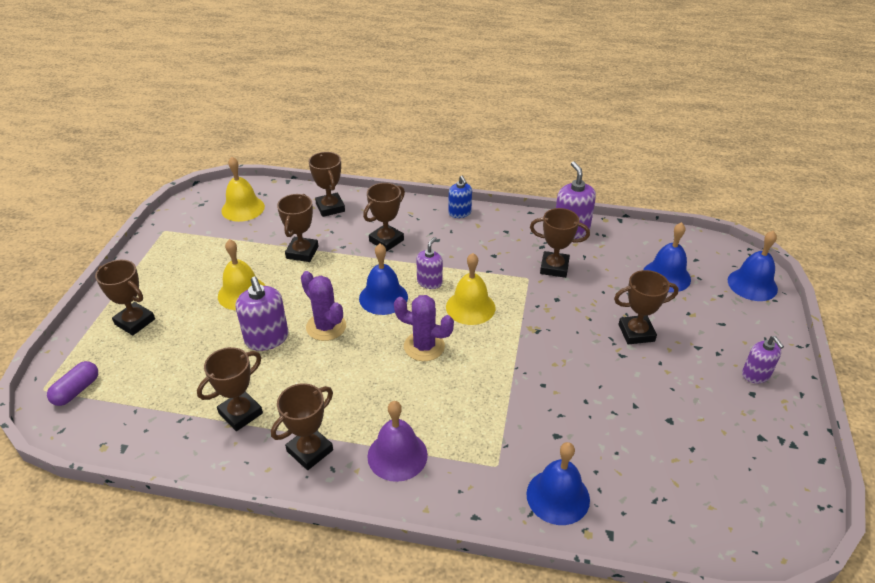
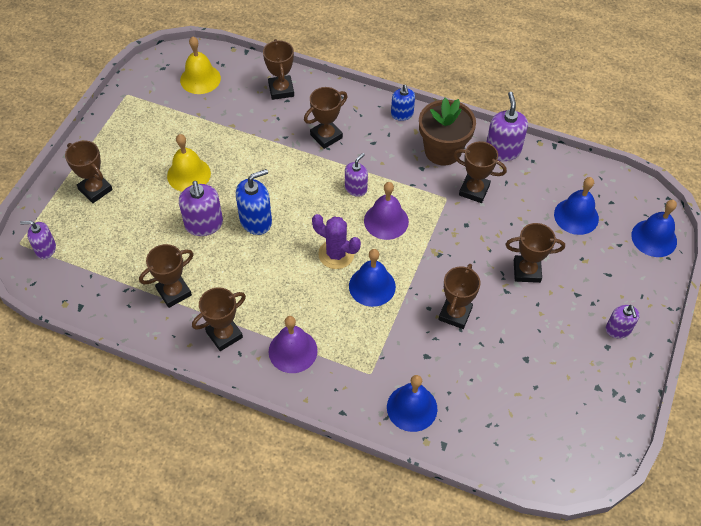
camera: 10 degrees right, 15 degrees up
purple capsule [47,361,98,406] -> purple soap dispenser [20,221,56,259]
brown trophy [277,194,319,262] -> brown trophy moved to [439,264,480,329]
purple cactus [301,271,346,341] -> blue soap dispenser [236,169,272,235]
blue bell [359,244,408,315] -> blue bell moved to [349,249,396,307]
yellow bell [446,253,495,325] -> purple bell [364,182,409,240]
none -> brown flower pot [419,98,476,165]

